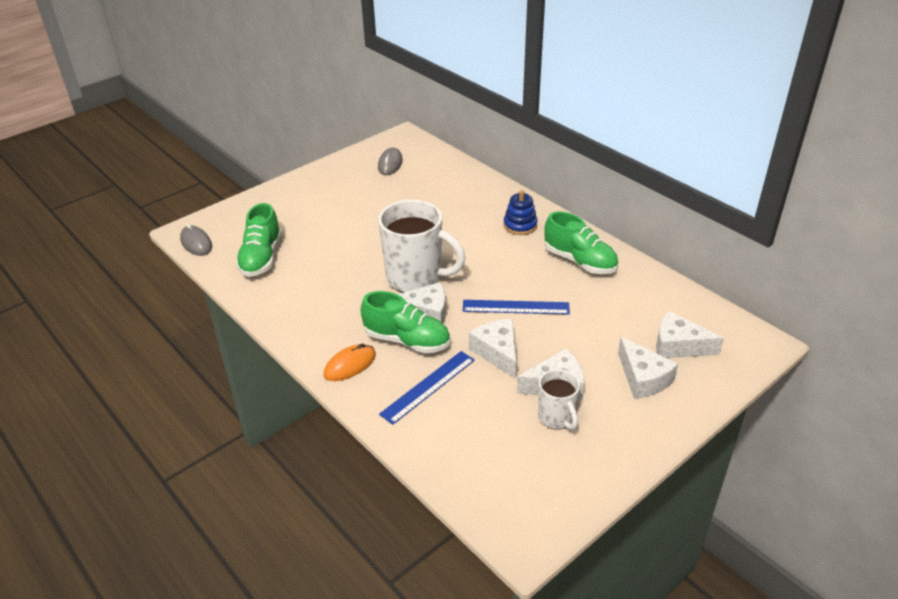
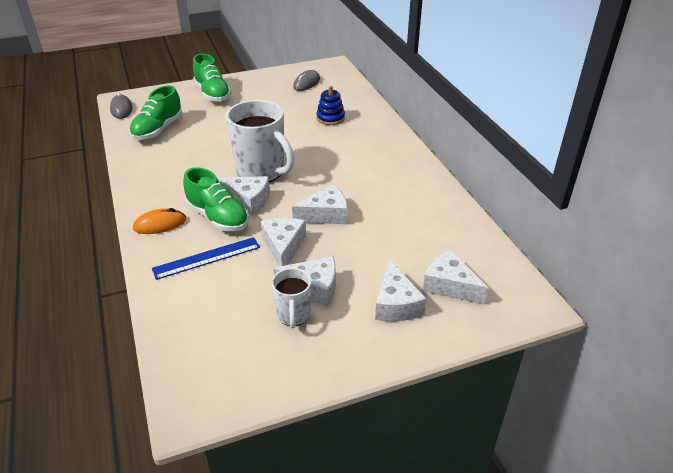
camera: 20 degrees right, 0 degrees up
blue ruler [463,300,570,315] -> white cheese [292,185,347,224]
blue stacking toy [503,190,537,235] -> blue stacking toy moved to [317,86,345,125]
green shoe [544,211,618,274] -> green shoe moved to [193,54,231,102]

